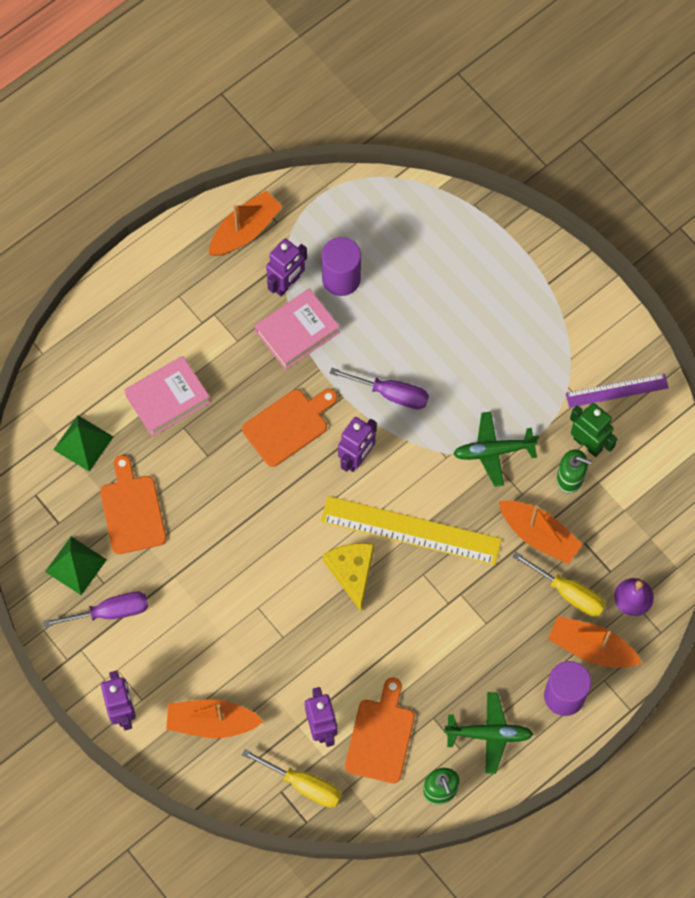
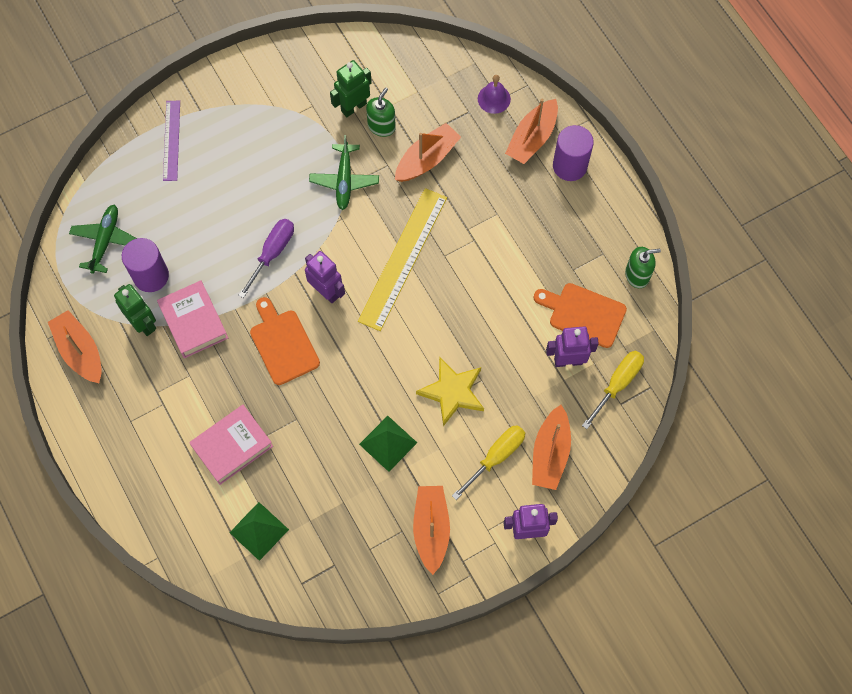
camera: 80 degrees left, 0 degrees up
purple screwdriver [43,592,148,628] -> orange boat [413,486,450,575]
green pyramid [45,537,107,595] -> green pyramid moved to [359,416,417,472]
orange cutting board [100,455,166,554] -> none
pink book [124,356,211,437] -> pink book turned 75 degrees clockwise [189,405,273,485]
purple robot [266,238,307,296] -> green robot [114,284,156,336]
yellow cheese [323,543,374,611] -> none
green plane [444,692,533,774] -> green plane moved to [69,204,137,274]
yellow screwdriver [512,552,606,617] -> yellow screwdriver moved to [452,425,525,500]
purple ruler [566,374,669,408] -> purple ruler moved to [163,101,180,181]
none -> yellow star [416,357,484,426]

